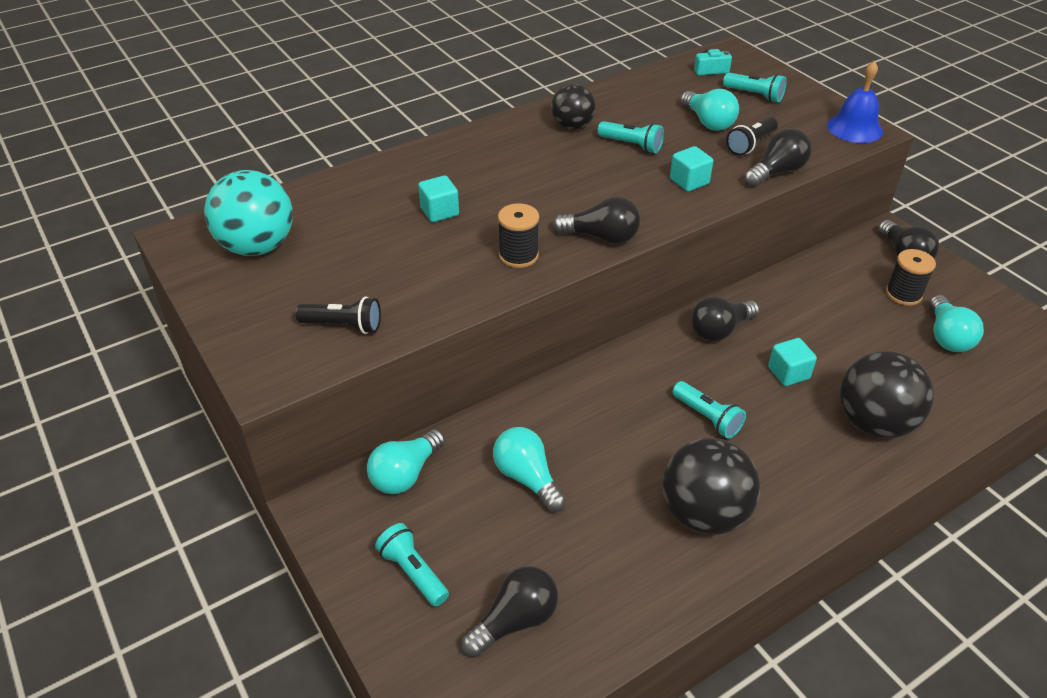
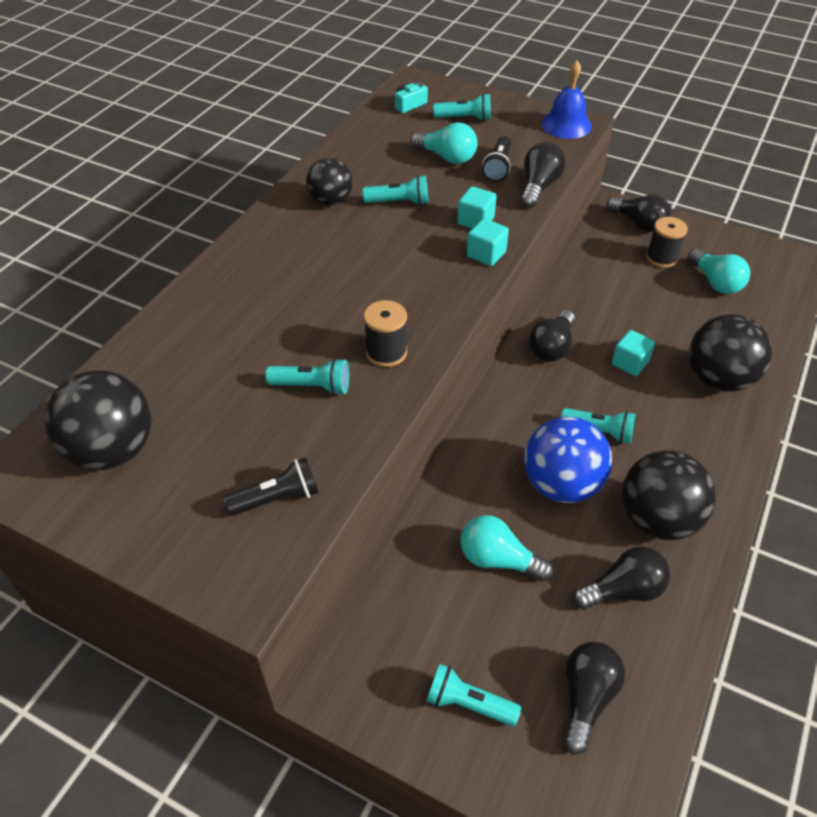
camera: 30 degrees left, 5 degrees up
turquoise ball [204,170,293,256] -> black ball [45,370,152,470]
turquoise light bulb [367,429,445,494] -> none
turquoise cube [418,175,459,222] -> turquoise cube moved to [467,218,509,266]
black light bulb [553,196,641,244] -> black light bulb moved to [572,546,670,610]
none -> turquoise flashlight [265,358,349,395]
none -> blue ball [524,417,612,503]

